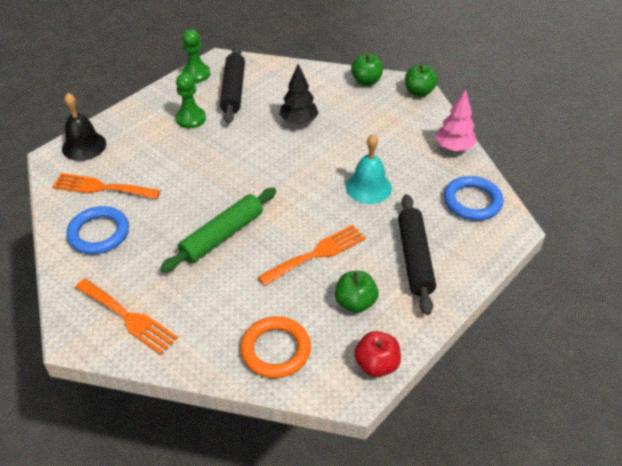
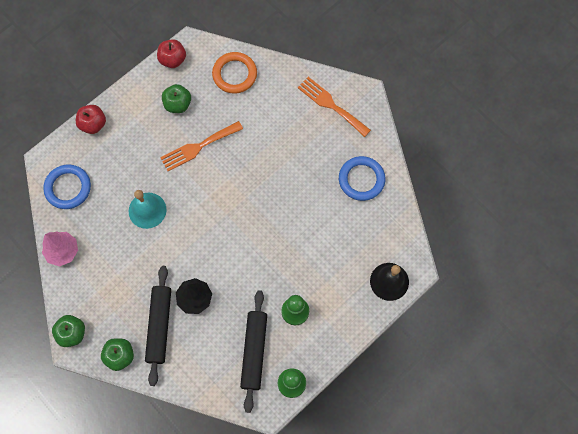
camera: 175 degrees left, 25 degrees up
orange fork [52,173,161,199] -> none
green rolling pin [160,188,276,273] -> none
black rolling pin [398,194,436,315] -> black rolling pin moved to [145,266,171,386]
none -> red apple [76,105,106,134]

